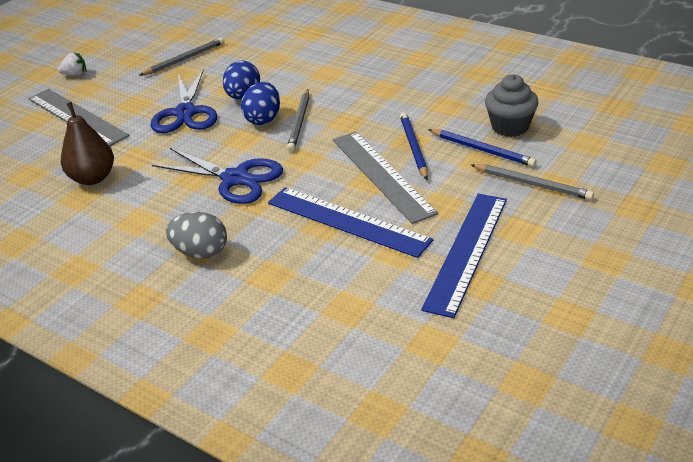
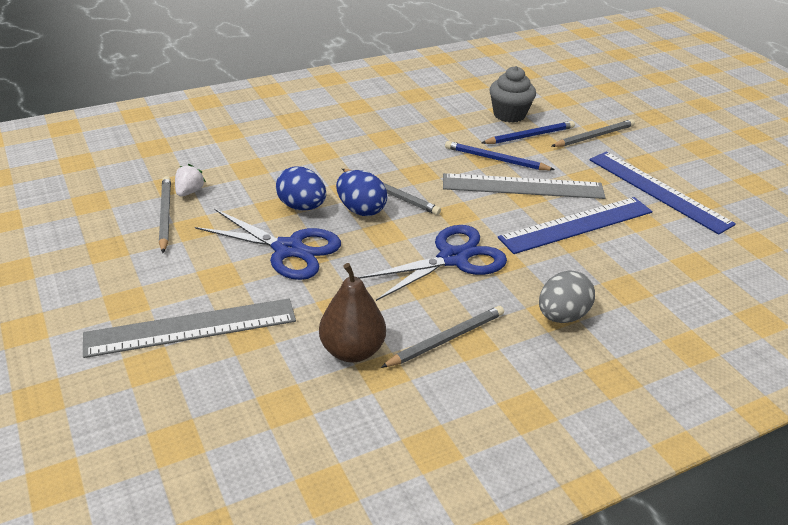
camera: 65 degrees left, 0 degrees up
white strawberry [58,52,86,76] -> white strawberry moved to [175,164,206,196]
none -> grey pencil [381,306,504,368]

